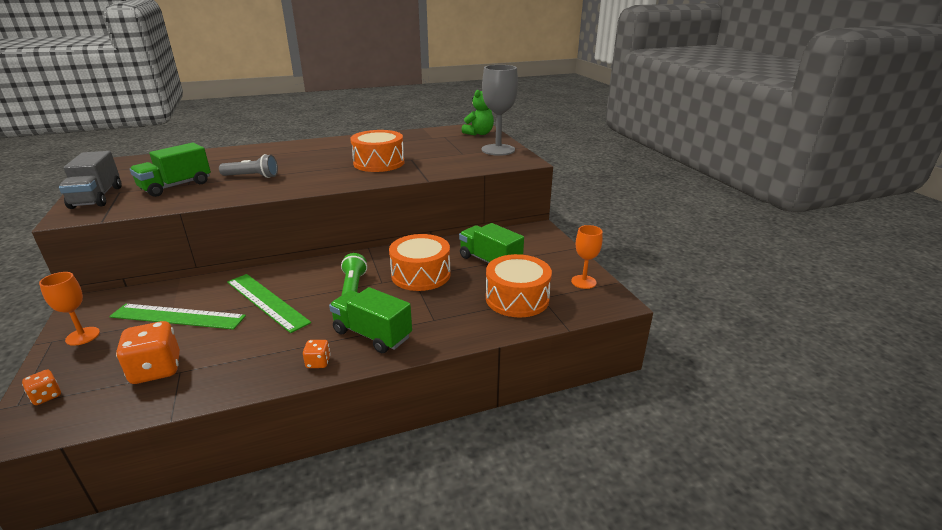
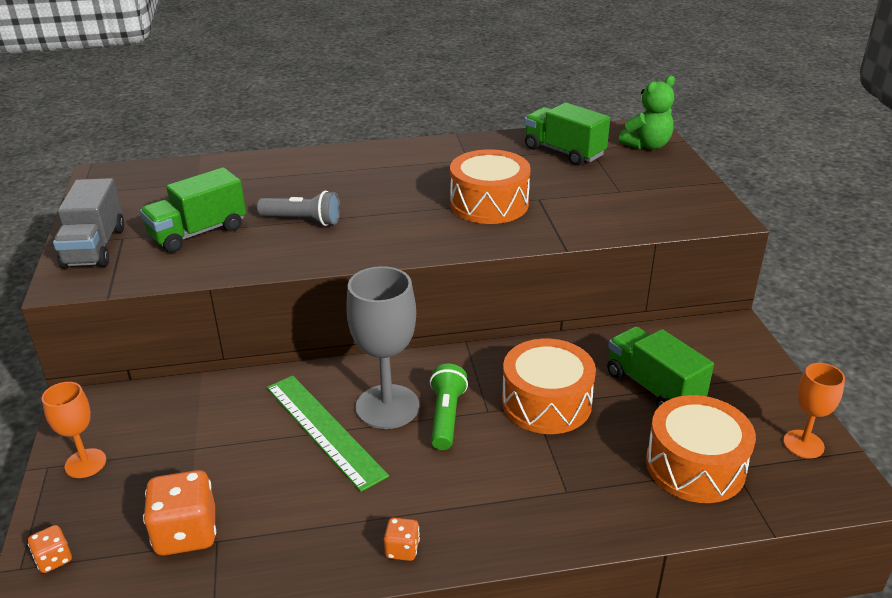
camera: 10 degrees right, 5 degrees up
green ruler [109,304,246,330] -> none
green truck [329,287,412,353] -> green truck moved to [524,103,610,166]
grey goblet [482,65,518,156] -> grey goblet moved to [346,266,419,429]

